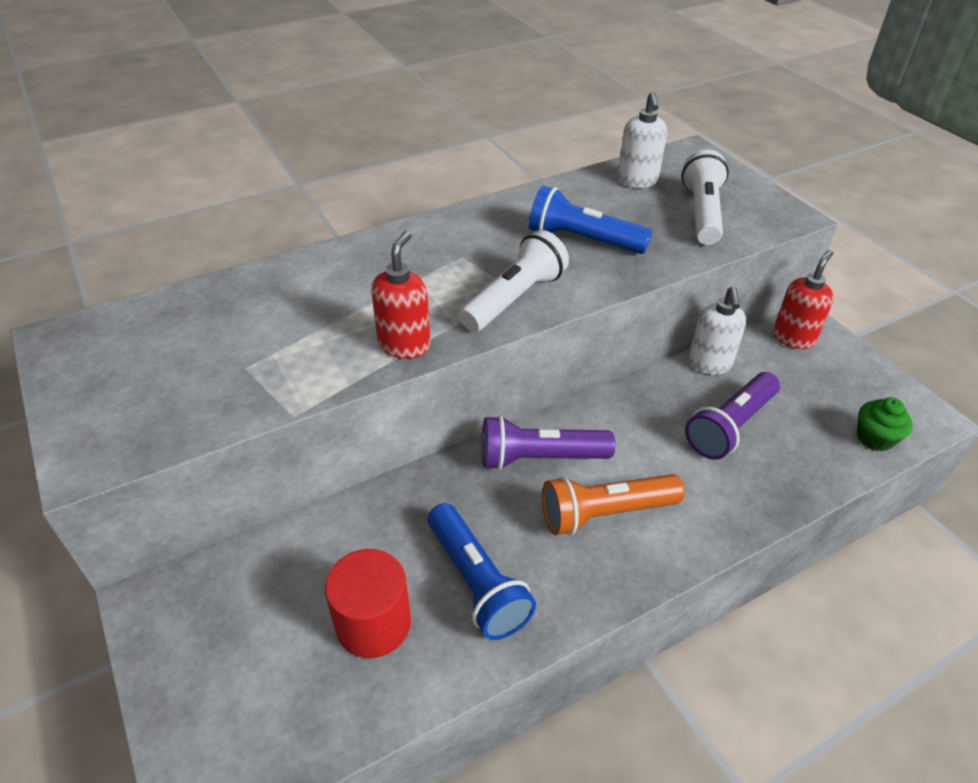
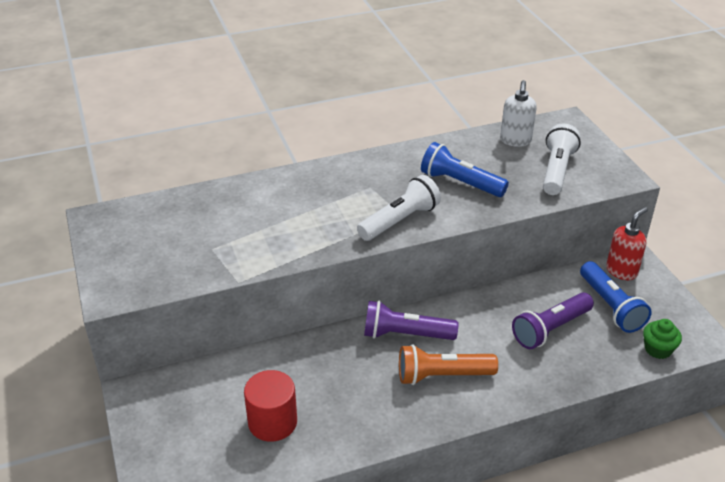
camera: 10 degrees right, 5 degrees down
red soap dispenser [371,231,430,359] -> none
blue flashlight [428,503,536,640] -> blue flashlight moved to [580,261,652,333]
white soap dispenser [688,286,746,375] -> none

